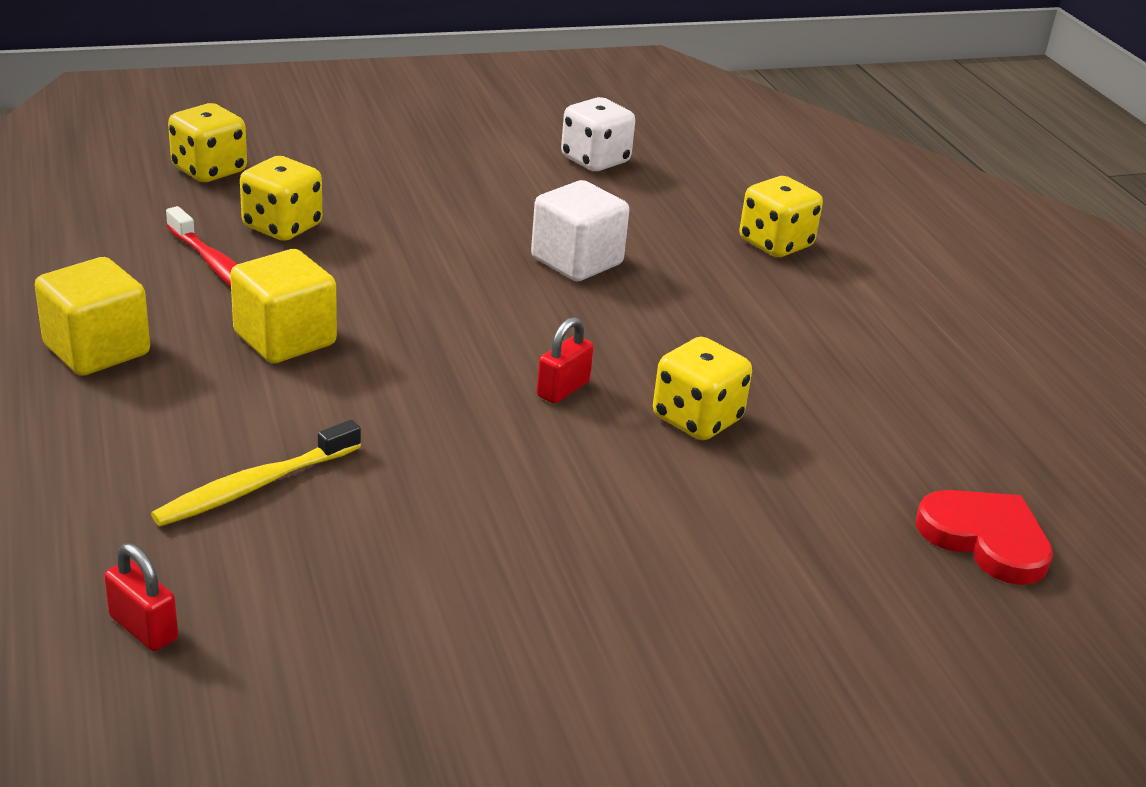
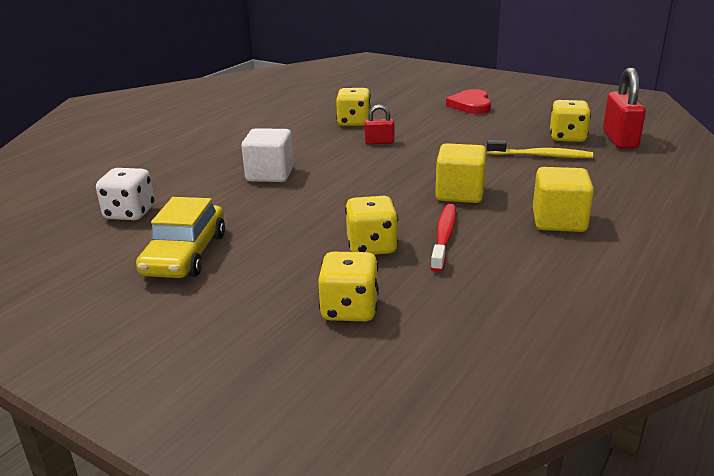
camera: 125 degrees left, 5 degrees down
red padlock [104,543,178,651] -> red padlock [603,67,646,149], size x1.82
yellow dice [739,176,823,257] -> yellow dice moved to [550,100,591,142]
red heart [916,490,1053,585] -> red heart moved to [446,89,491,114]
none -> yellow car [136,197,225,278]

